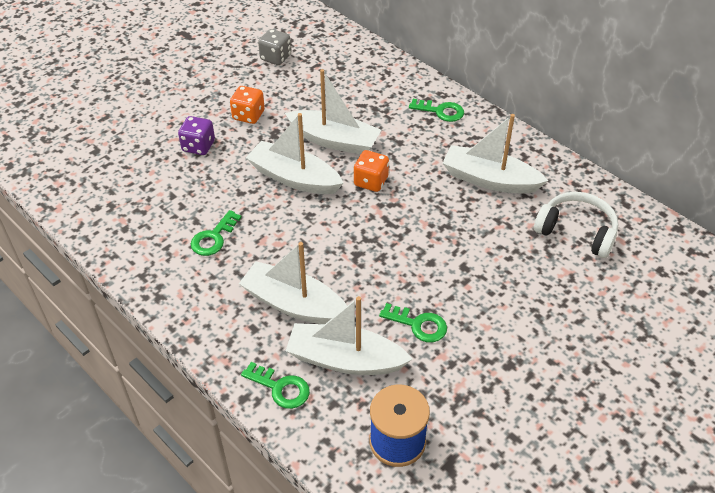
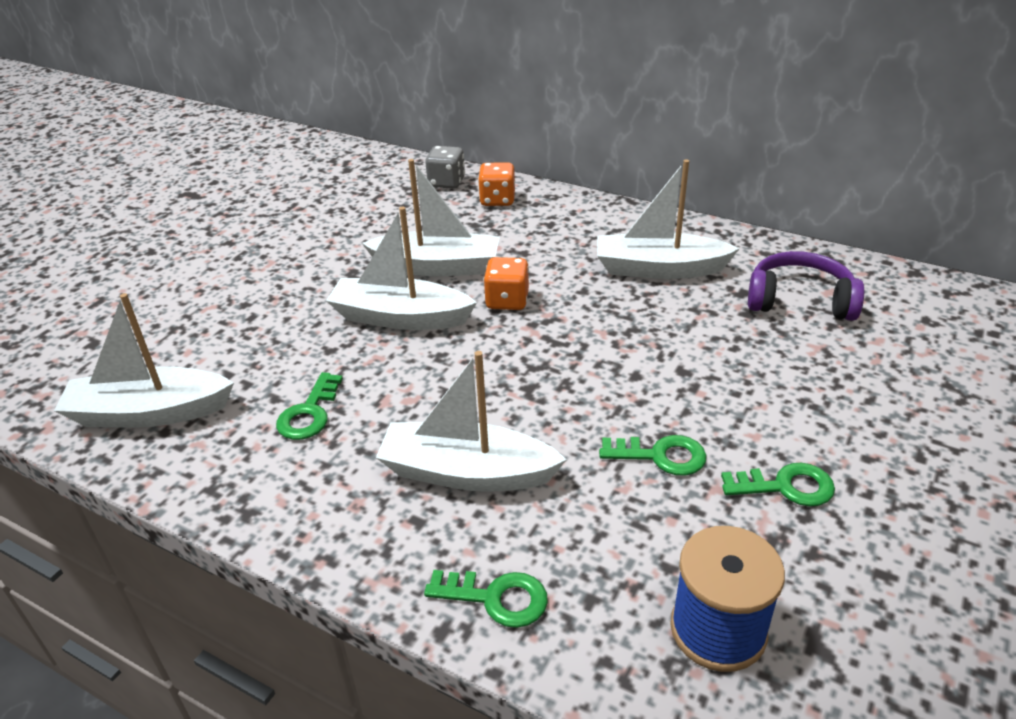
camera: 15 degrees left, 10 degrees down
purple dice [178,116,215,155] -> none
orange dice [230,86,265,124] -> orange dice moved to [478,162,515,206]
grey dice [258,29,291,65] -> grey dice moved to [425,146,465,189]
white boat [286,296,412,375] -> white boat moved to [54,293,234,427]
green key [409,99,464,122] -> green key moved to [721,463,835,506]
white headphones [534,192,618,258] -> purple headphones [748,251,864,321]

